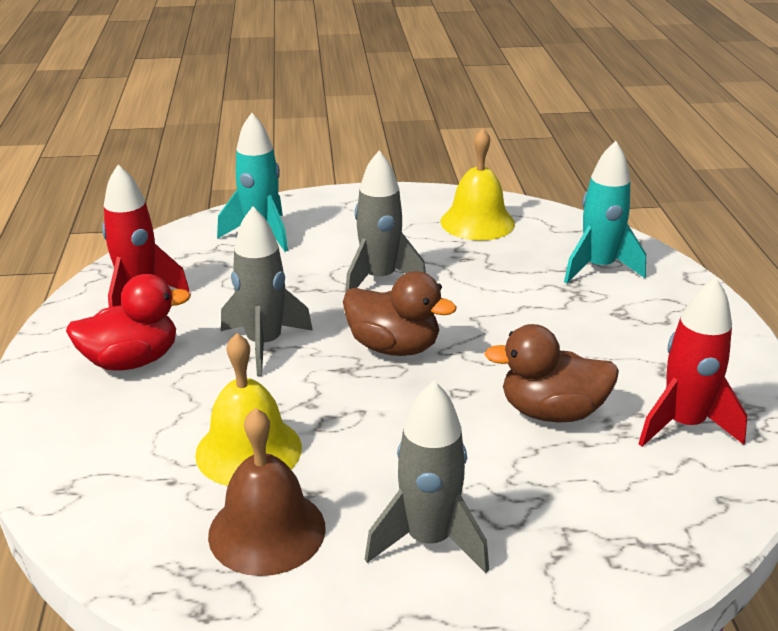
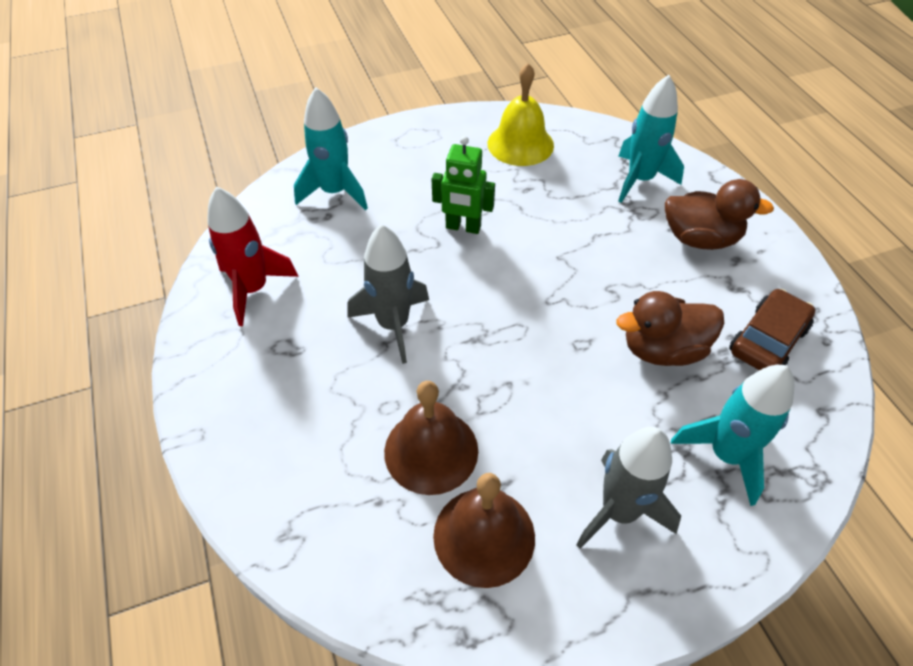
camera: 15 degrees left, 20 degrees up
red duck [66,274,191,370] -> none
yellow bell [195,333,302,486] -> brown bell [384,381,478,495]
brown duck [343,271,457,356] -> brown duck moved to [665,179,774,250]
grey rocket [345,151,426,293] -> green robot [432,136,495,234]
red rocket [638,277,747,447] -> brown car [729,289,815,371]
none -> turquoise rocket [671,365,794,506]

